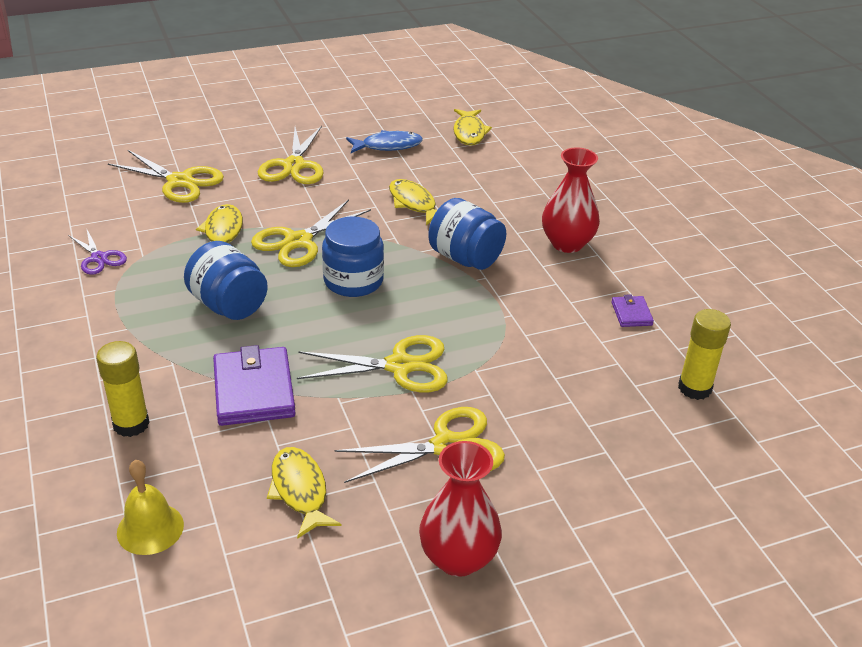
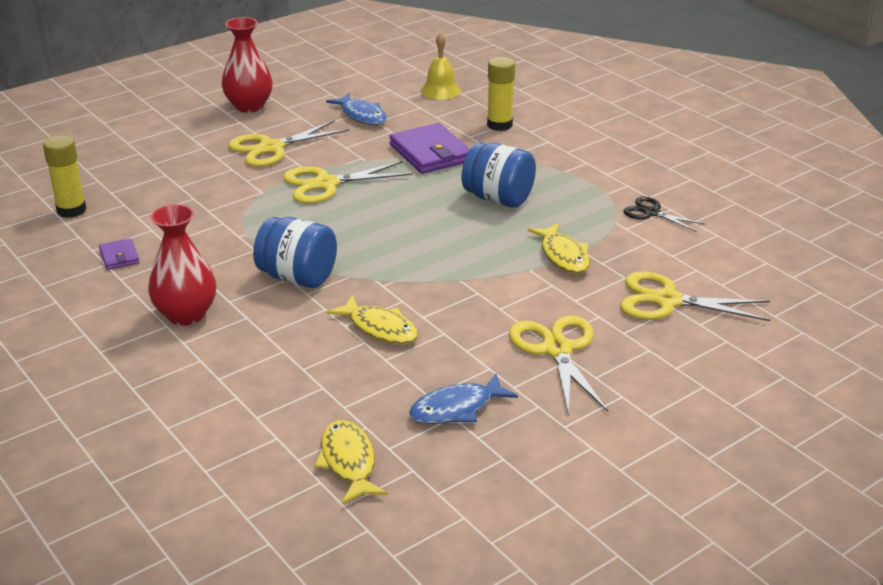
camera: 165 degrees right, 5 degrees down
purple scissors [68,230,127,275] -> black scissors [623,197,705,232]
yellow scissors [251,199,371,267] -> none
yellow fish [267,447,341,539] -> blue fish [326,93,387,125]
blue jar [322,216,384,297] -> none

